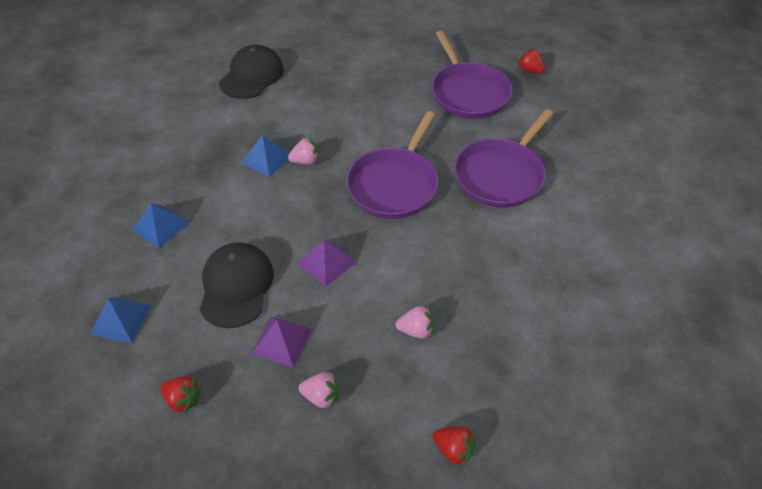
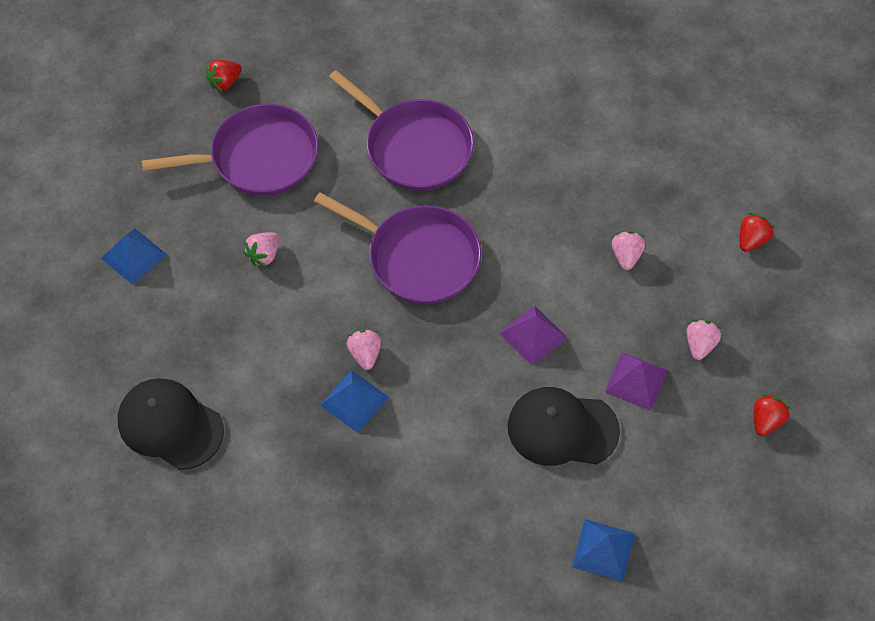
camera: 85 degrees left, 10 degrees up
blue pyramid [132,203,189,248] -> blue pyramid moved to [101,229,167,285]
red strawberry [160,376,201,414] -> red strawberry moved to [754,394,791,436]
none -> pink strawberry [243,232,279,267]

